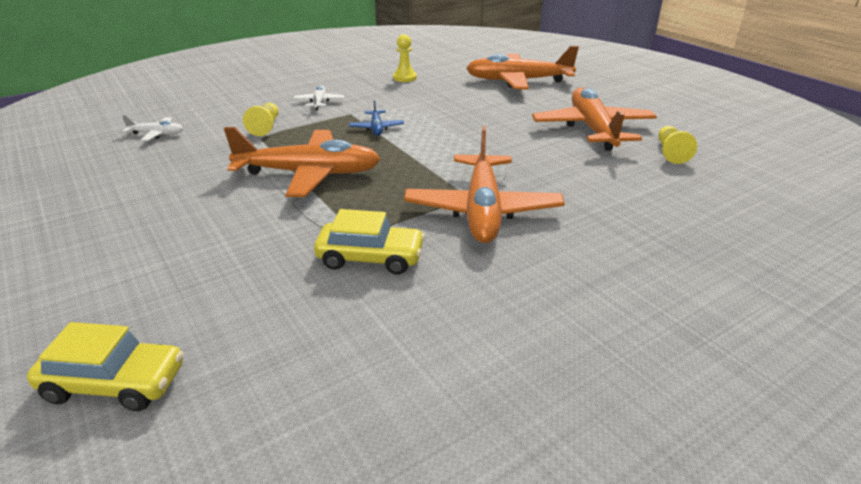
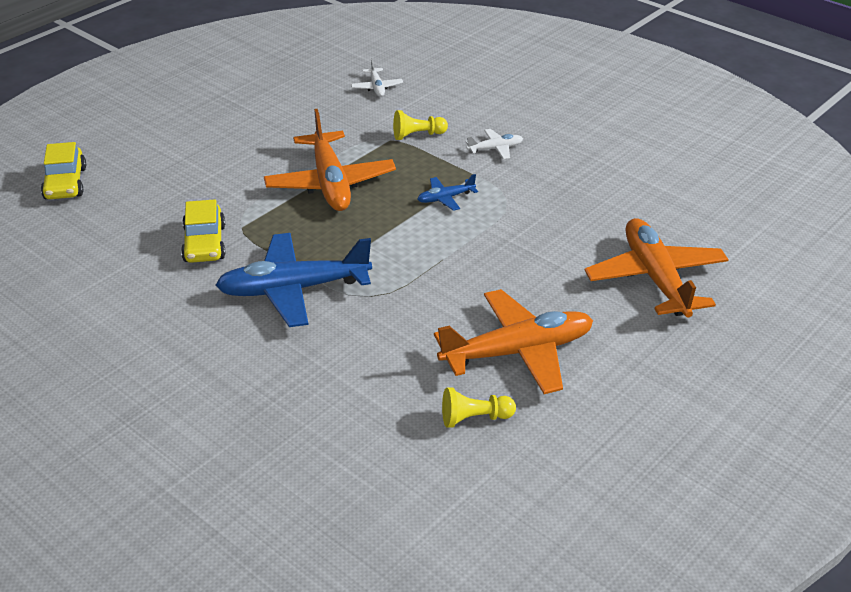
camera: 75 degrees right, 5 degrees up
yellow pawn [393,34,417,82] -> none
orange plane [404,126,565,243] -> blue plane [216,233,372,327]

